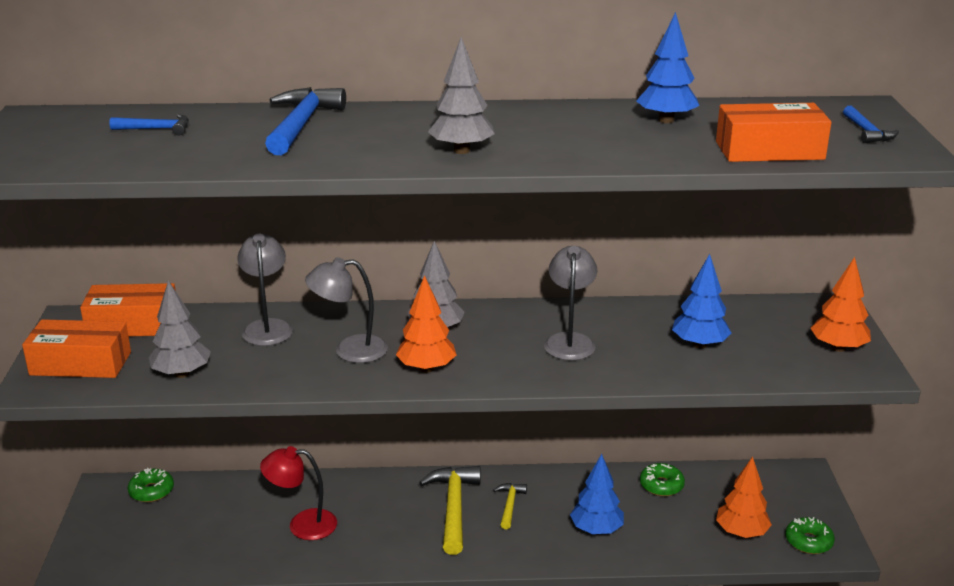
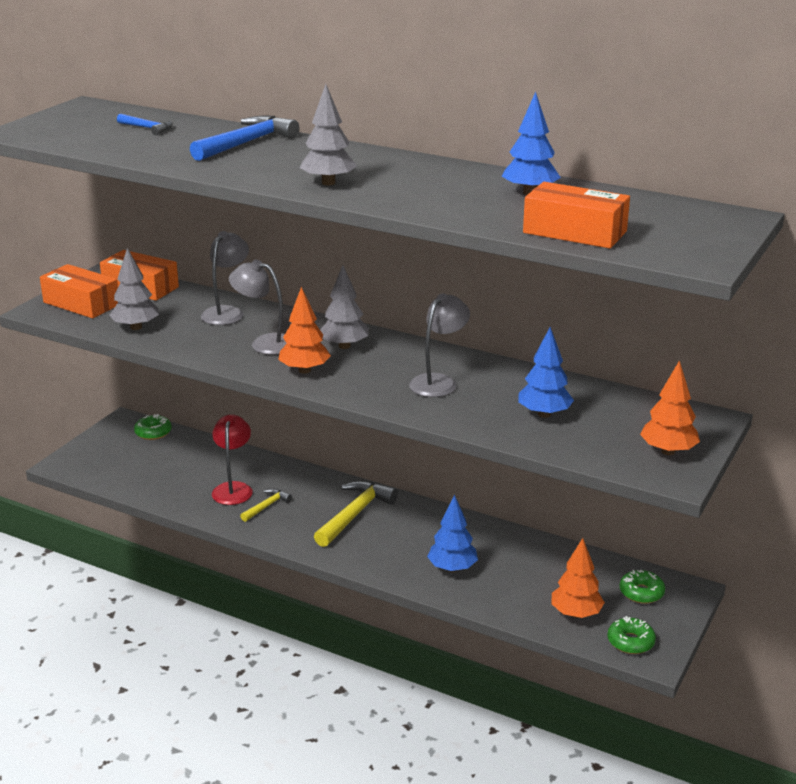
camera: 30 degrees right, 0 degrees up
red lamp [260,446,337,540] -> red lamp turned 60 degrees clockwise [212,414,253,505]
yellow hammer [493,483,527,529] -> yellow hammer moved to [240,489,292,522]
green donut [640,463,685,496] -> green donut moved to [620,570,665,604]
blue hammer [843,106,899,143] -> none

